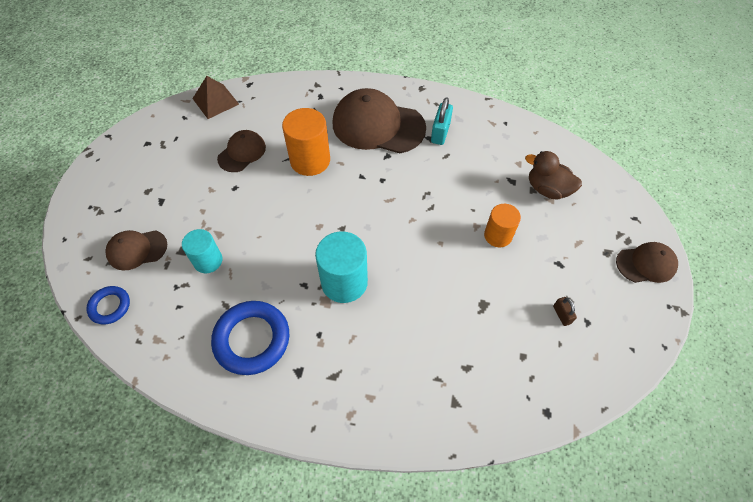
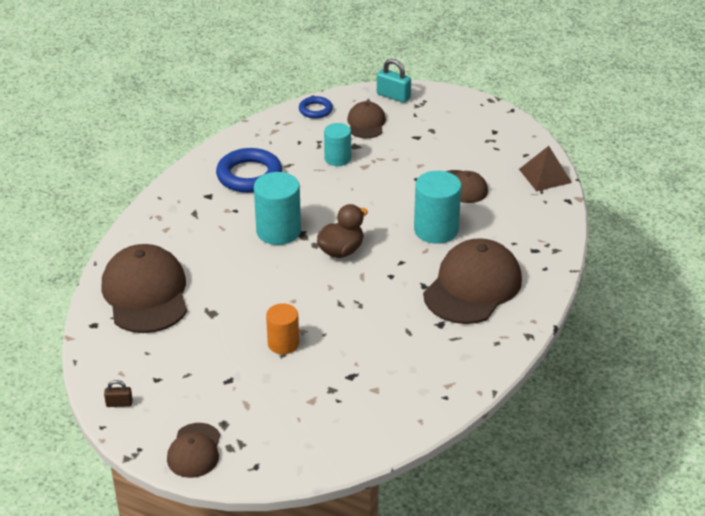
camera: 105 degrees right, 20 degrees down
orange cylinder [282,108,330,176] -> turquoise cylinder [414,171,462,244]
turquoise padlock [431,97,453,145] -> turquoise padlock moved to [377,59,411,103]
brown duck [525,151,582,200] -> brown duck moved to [317,204,368,258]
brown padlock [553,297,577,326] -> brown padlock moved to [104,380,133,407]
none -> brown cap [101,244,187,333]

